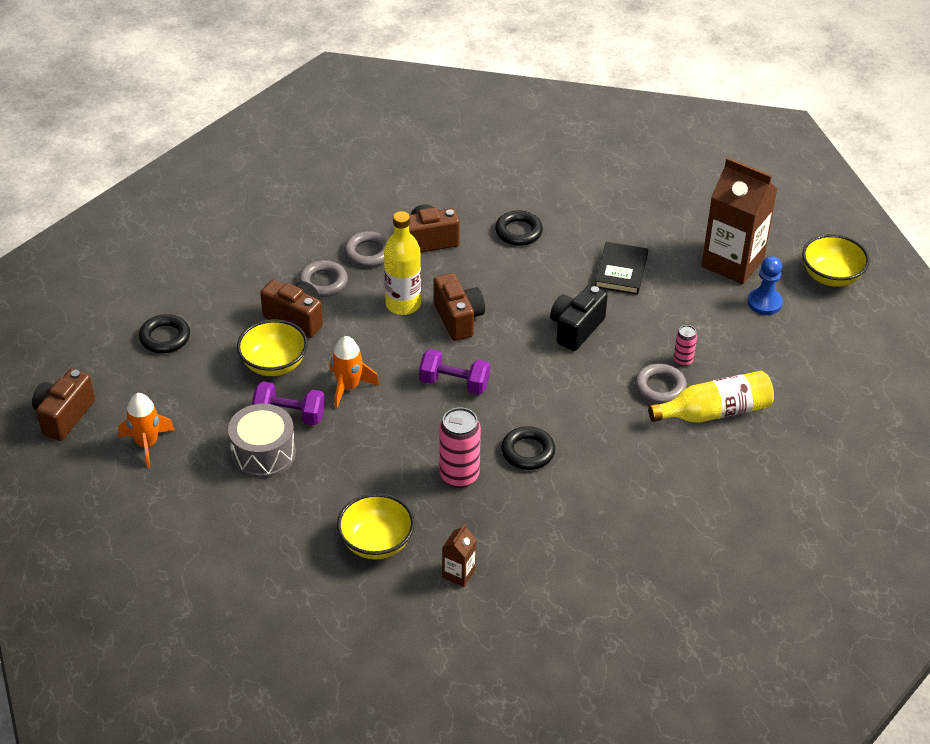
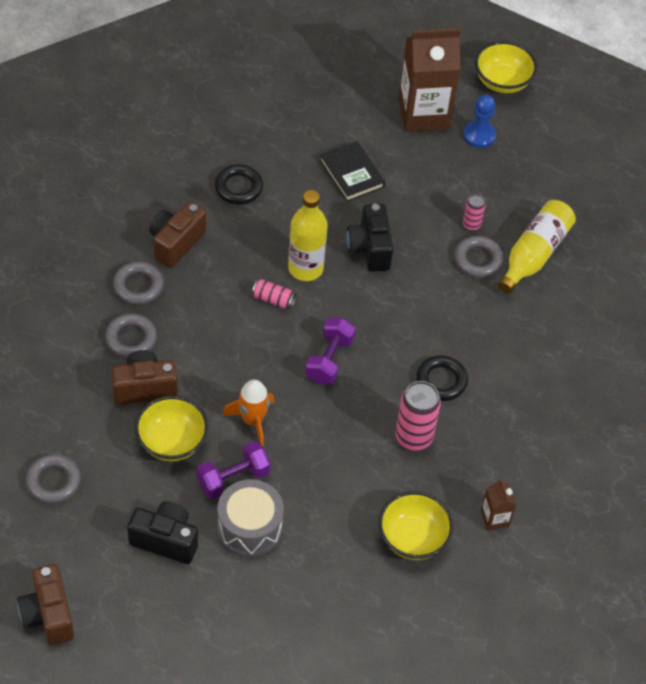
camera: 45 degrees left, 10 degrees up
orange rocket [118,393,175,468] -> none
black ring [139,314,190,353] -> grey ring [26,454,81,504]
yellow bottle [384,211,421,315] -> yellow bottle moved to [288,190,328,281]
purple dumbbell [419,349,490,395] -> purple dumbbell turned 45 degrees counterclockwise [305,318,356,385]
brown camera [434,273,485,341] -> pink can [252,279,296,309]
none -> black camera [127,501,198,564]

